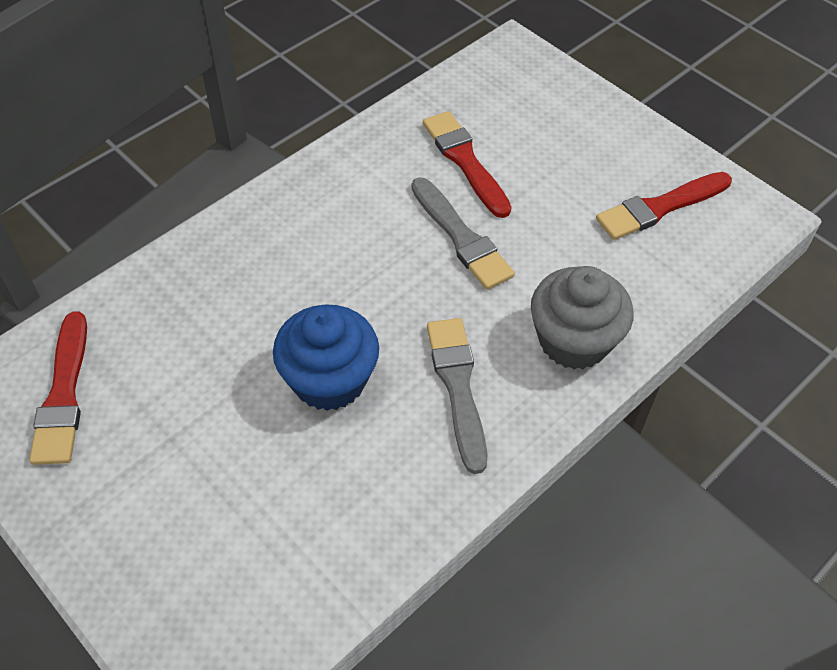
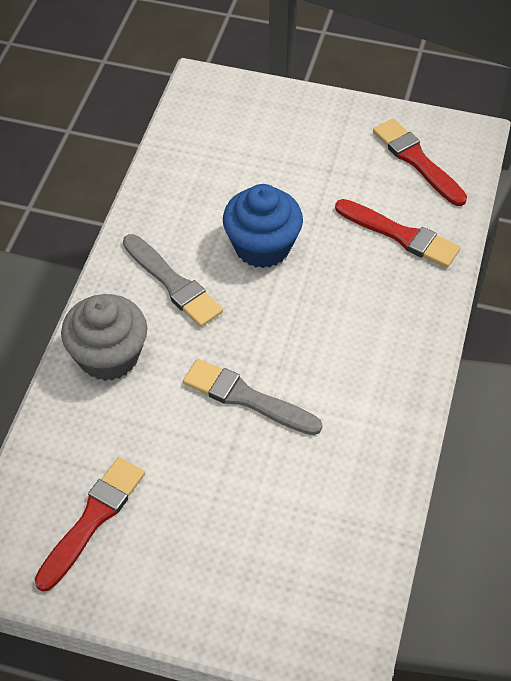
camera: 150 degrees right, 0 degrees up
red brush [423,111,511,218] -> red brush moved to [335,199,461,268]

